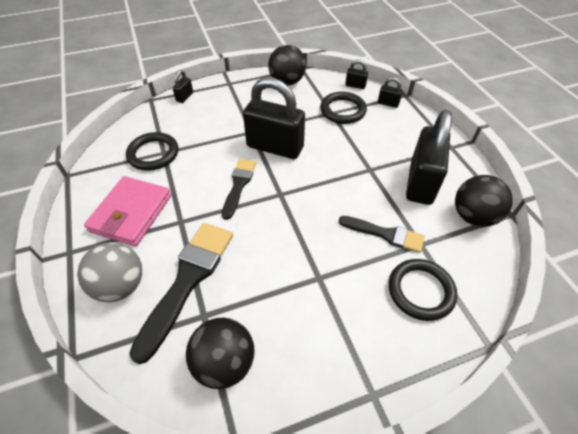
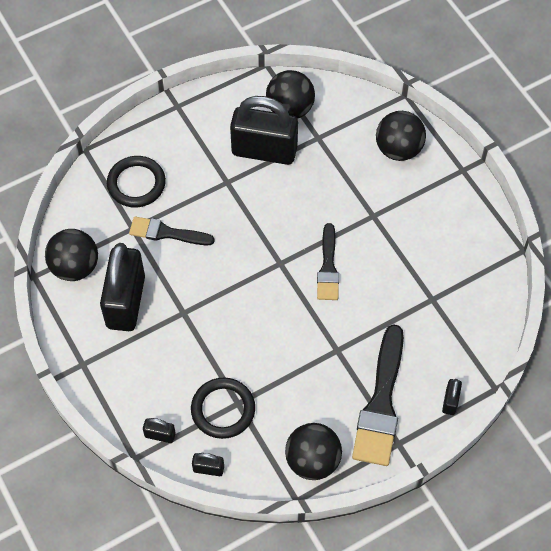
camera: 170 degrees right, 10 degrees up
grey ball [77,242,142,302] -> black ball [376,111,426,161]
pink wallet [84,176,171,246] -> none
black ring [126,132,178,171] -> none
black brush [130,223,233,364] -> black brush moved to [352,324,404,466]
black padlock [243,77,305,159] -> black padlock moved to [230,96,298,165]

